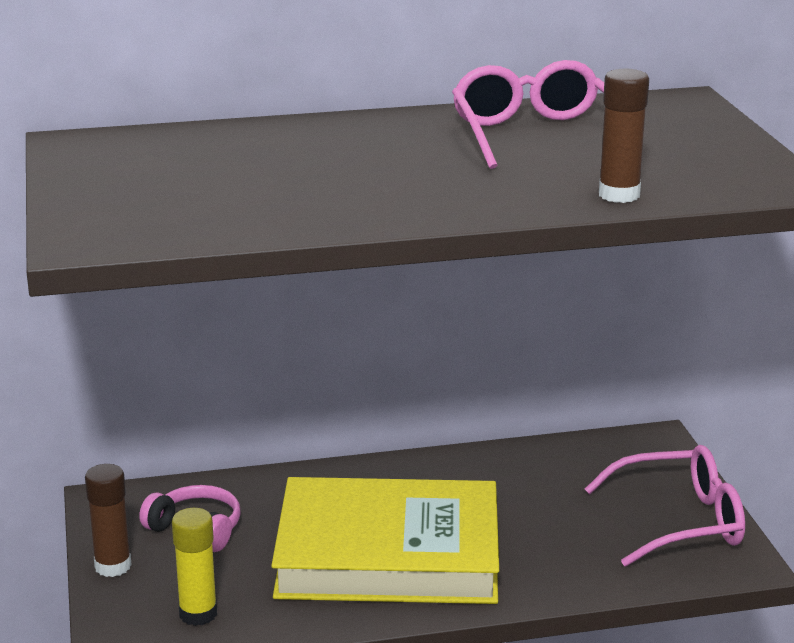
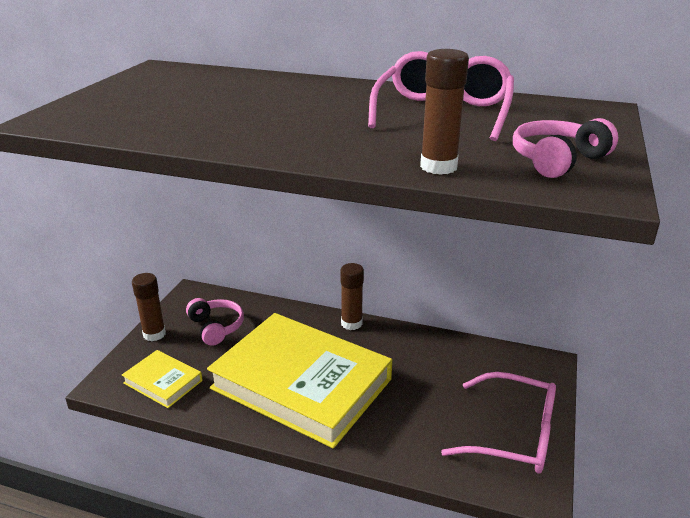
camera: 30 degrees right, 5 degrees up
yellow glue stick [172,508,217,626] -> yellow book [122,350,203,408]
none -> brown glue stick [340,263,364,330]
none -> pink headphones [513,118,618,178]

